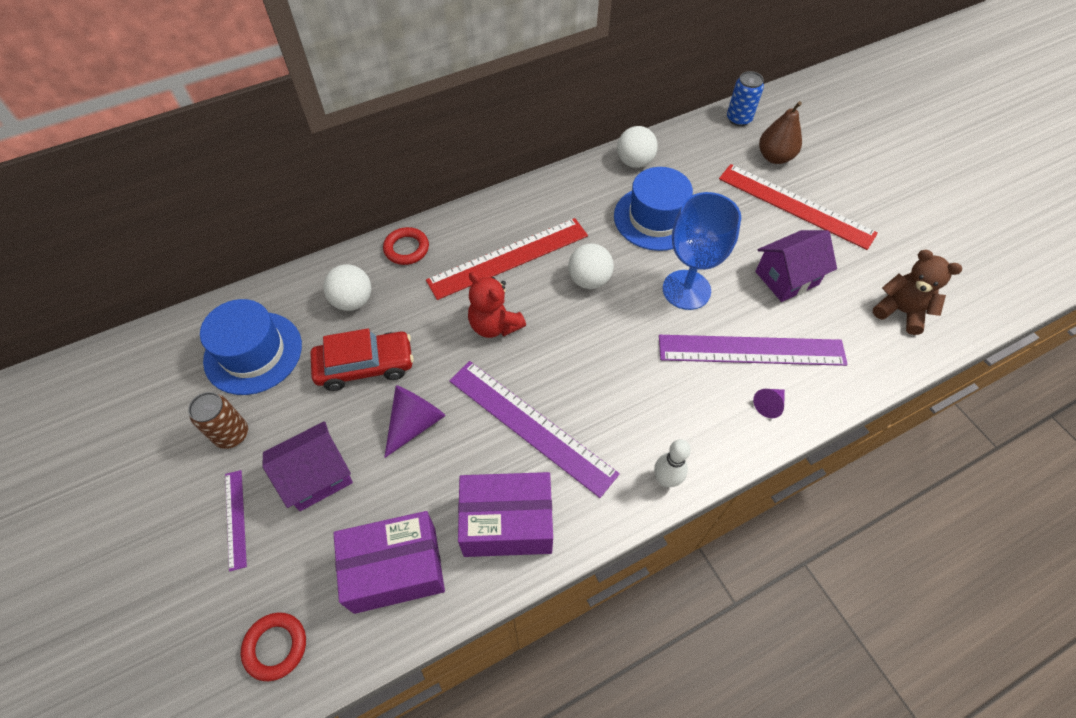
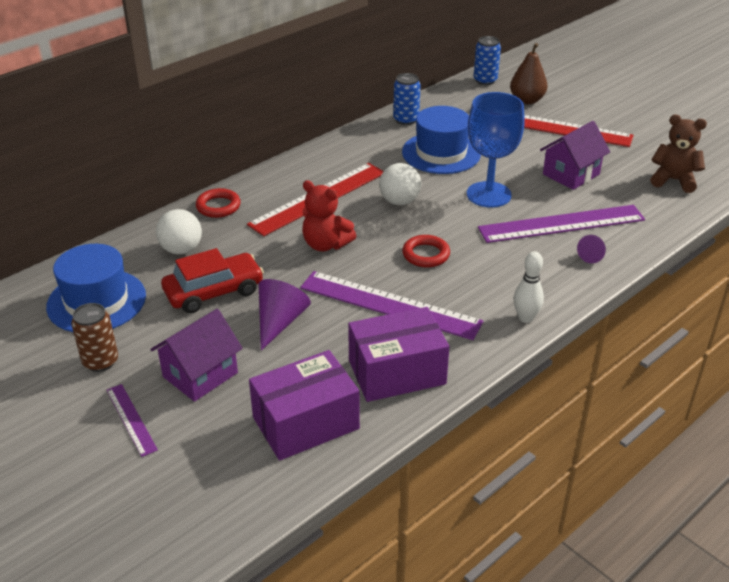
camera: 15 degrees left, 20 degrees down
red ring [241,612,306,681] -> red ring moved to [402,235,450,267]
white ball [617,126,658,168] -> blue can [393,73,421,125]

